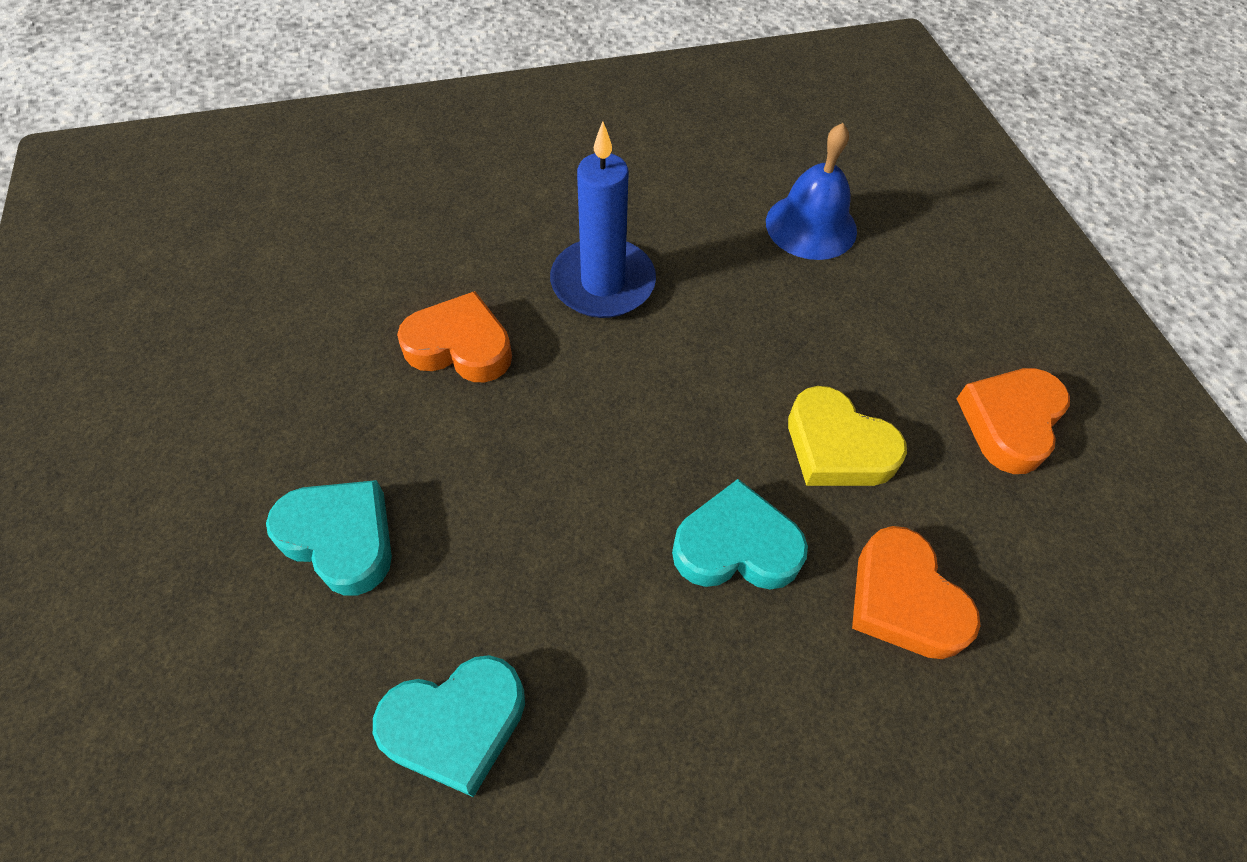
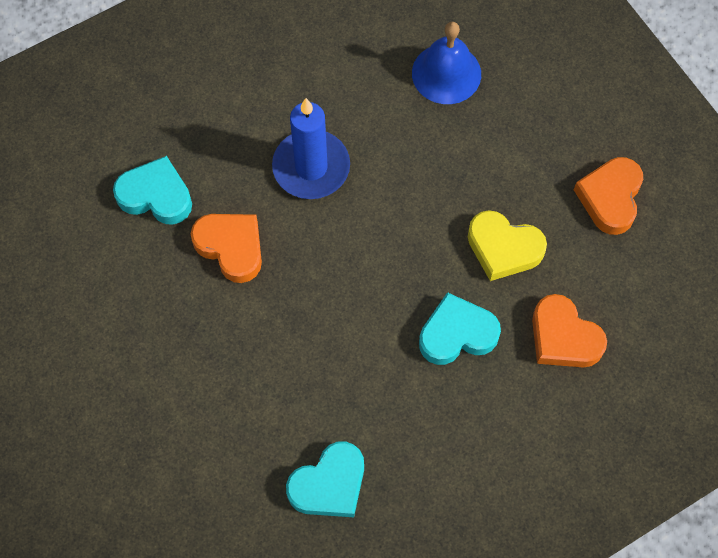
camera: 15 degrees left, 10 degrees up
turquoise heart [266,480,392,596] -> turquoise heart moved to [113,156,192,225]
orange heart [397,291,512,382] -> orange heart turned 45 degrees clockwise [191,214,262,283]

